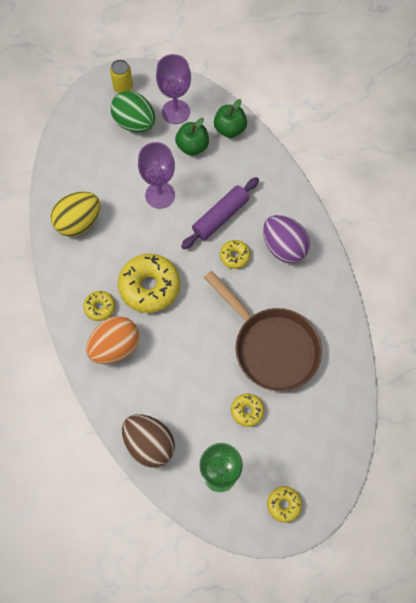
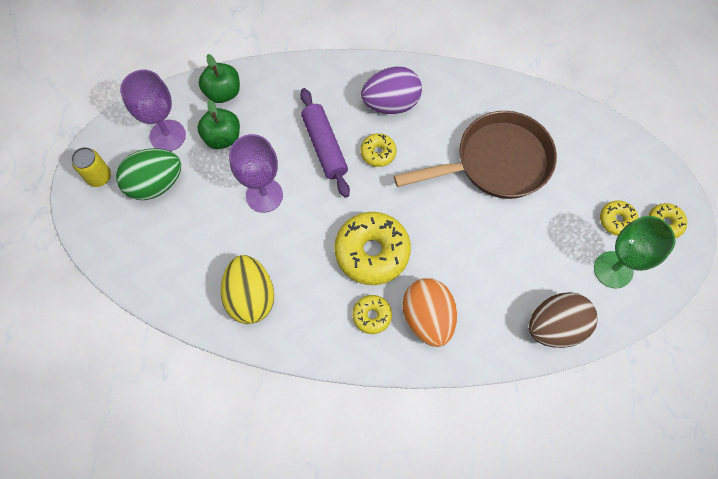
camera: 65 degrees left, 0 degrees up
yellow donut [231,393,264,427] -> yellow donut moved to [600,200,639,236]

